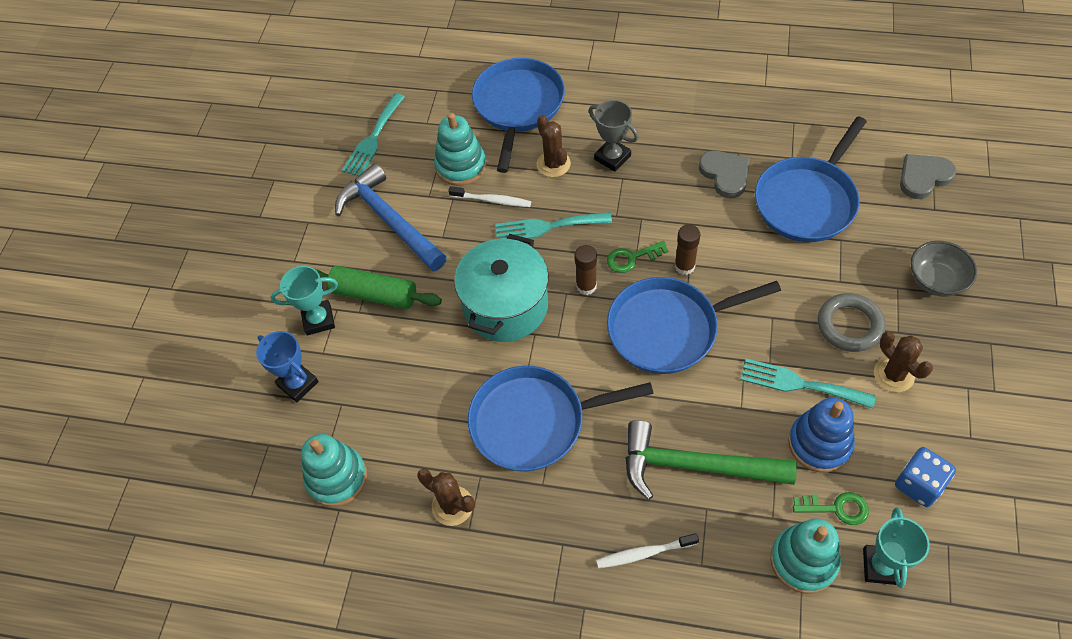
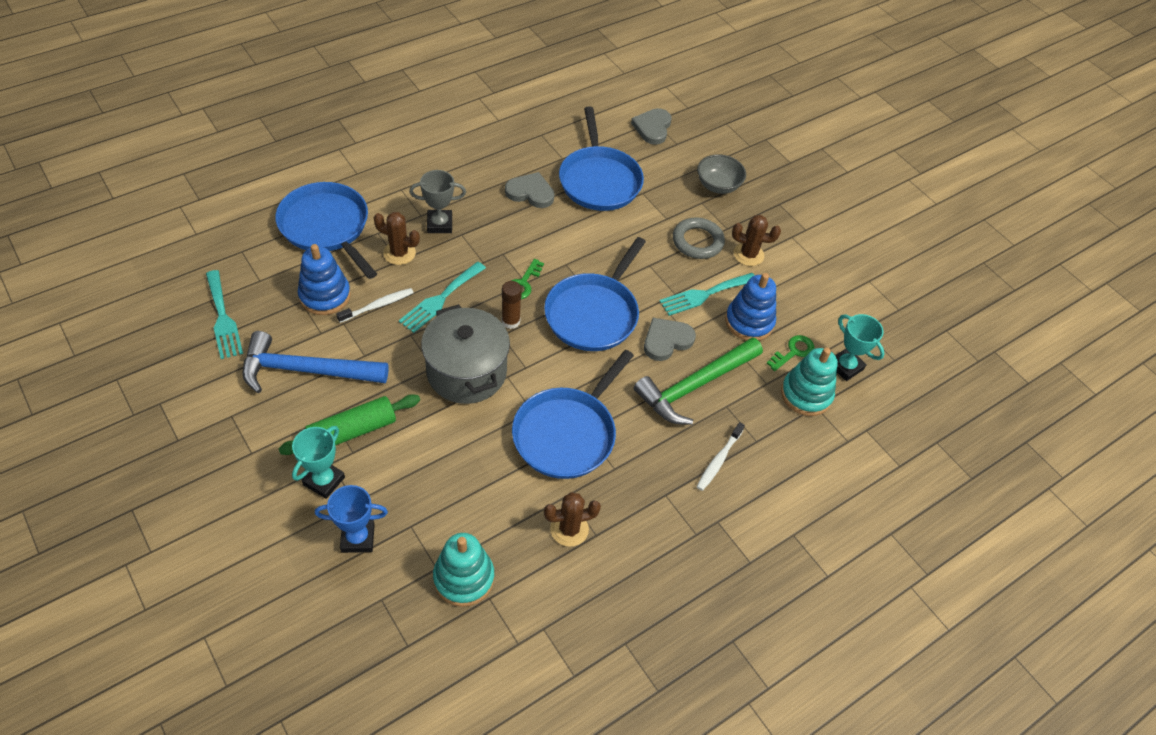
camera: 55 degrees left, 5 degrees down
turquoise stacking toy [434,113,486,186] -> blue stacking toy [298,244,351,315]
turquoise pot [454,234,549,342] -> grey pot [421,304,510,404]
brown glue stick [675,224,700,275] -> none
blue dice [895,447,956,507] -> none
none -> grey heart [644,318,696,361]

